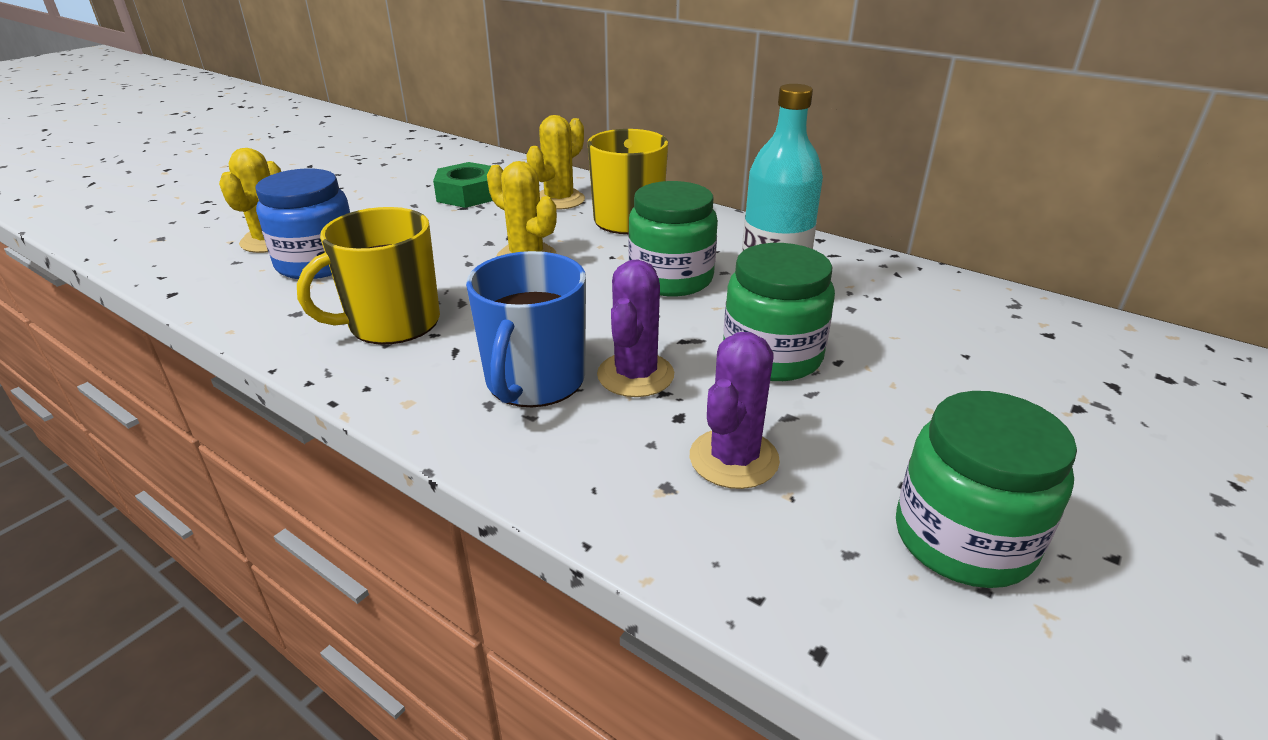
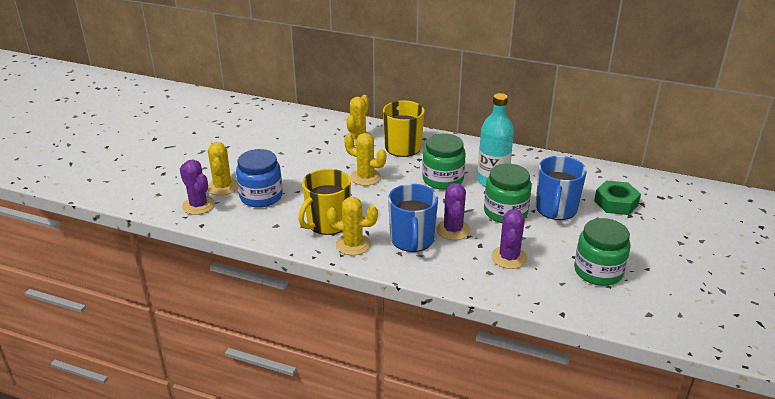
camera: 15 degrees left, 0 degrees up
green nut [433,162,492,208] -> green nut moved to [594,180,641,215]
none -> purple cactus [180,160,215,215]
none -> yellow cactus [327,197,378,255]
none -> blue mug [536,156,587,220]

